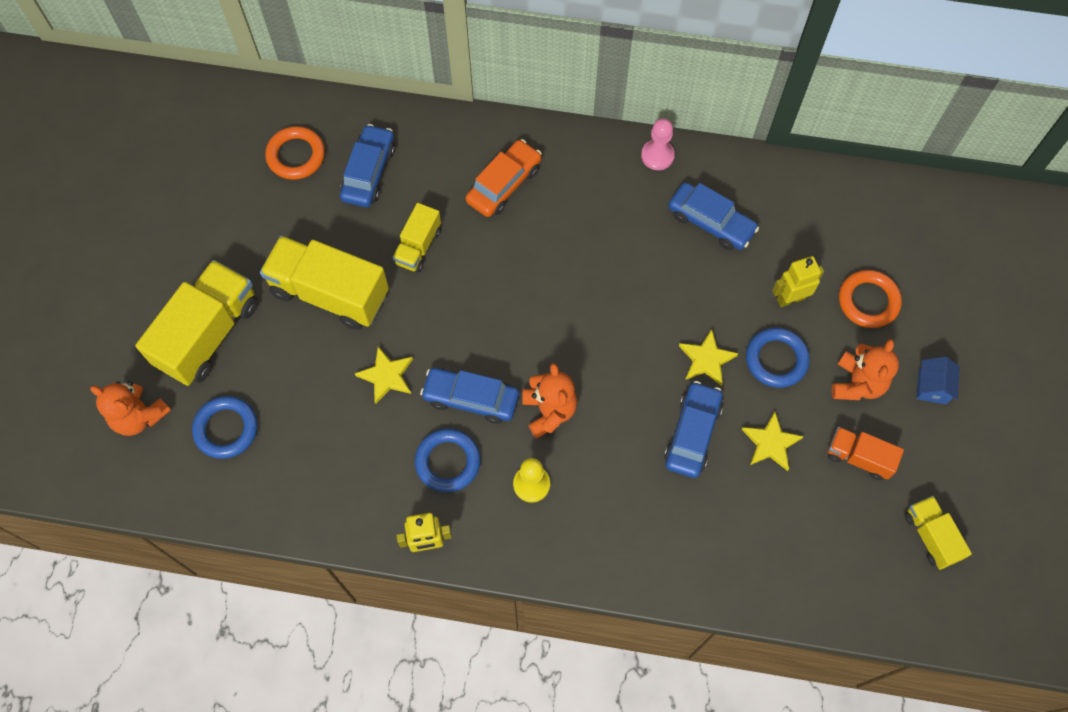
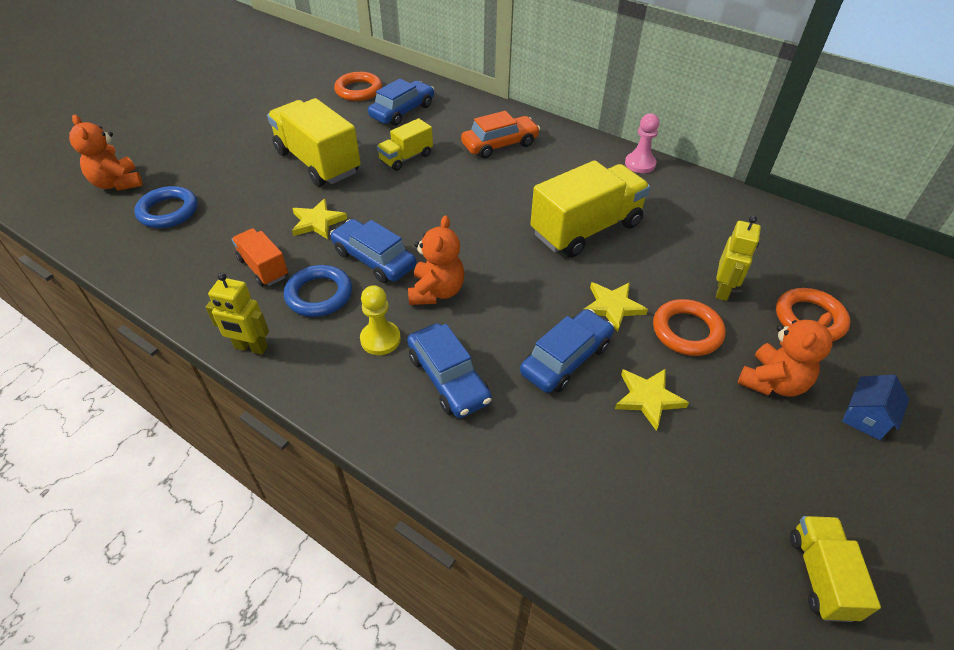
camera: 25 degrees right, 20 degrees down
yellow truck [135,260,258,386] -> yellow truck moved to [530,160,650,257]
blue car [668,182,759,250] -> blue car moved to [407,323,492,418]
blue ring [746,328,810,388] -> orange ring [653,299,726,356]
yellow robot [772,256,824,307] -> yellow robot turned 105 degrees clockwise [716,216,761,301]
orange truck [828,427,904,480] -> orange truck moved to [232,228,288,287]

